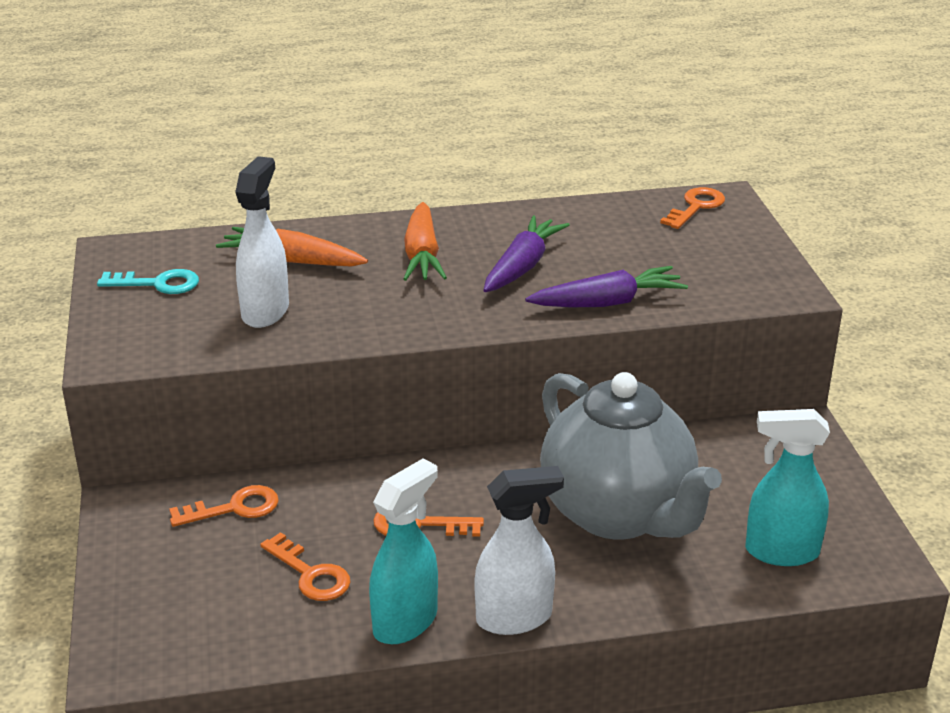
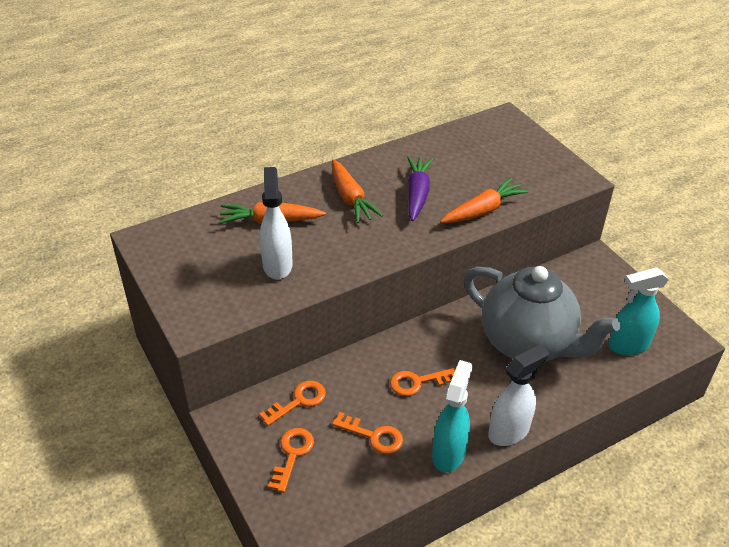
camera: 20 degrees left, 10 degrees up
turquoise key [97,269,199,294] -> none
purple carrot [525,266,688,307] -> orange carrot [440,178,529,223]
orange key [660,187,725,229] -> orange key moved to [268,428,314,493]

